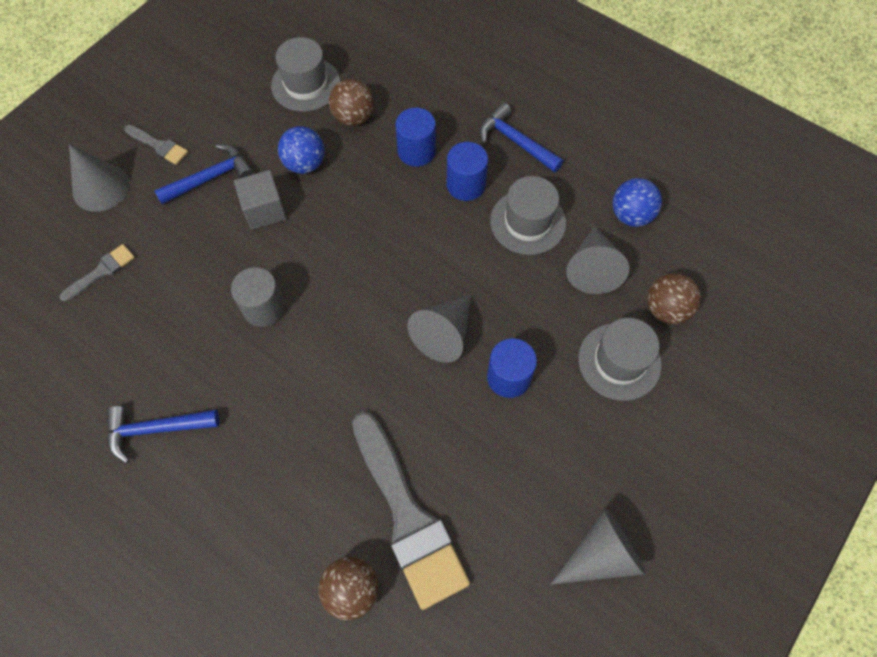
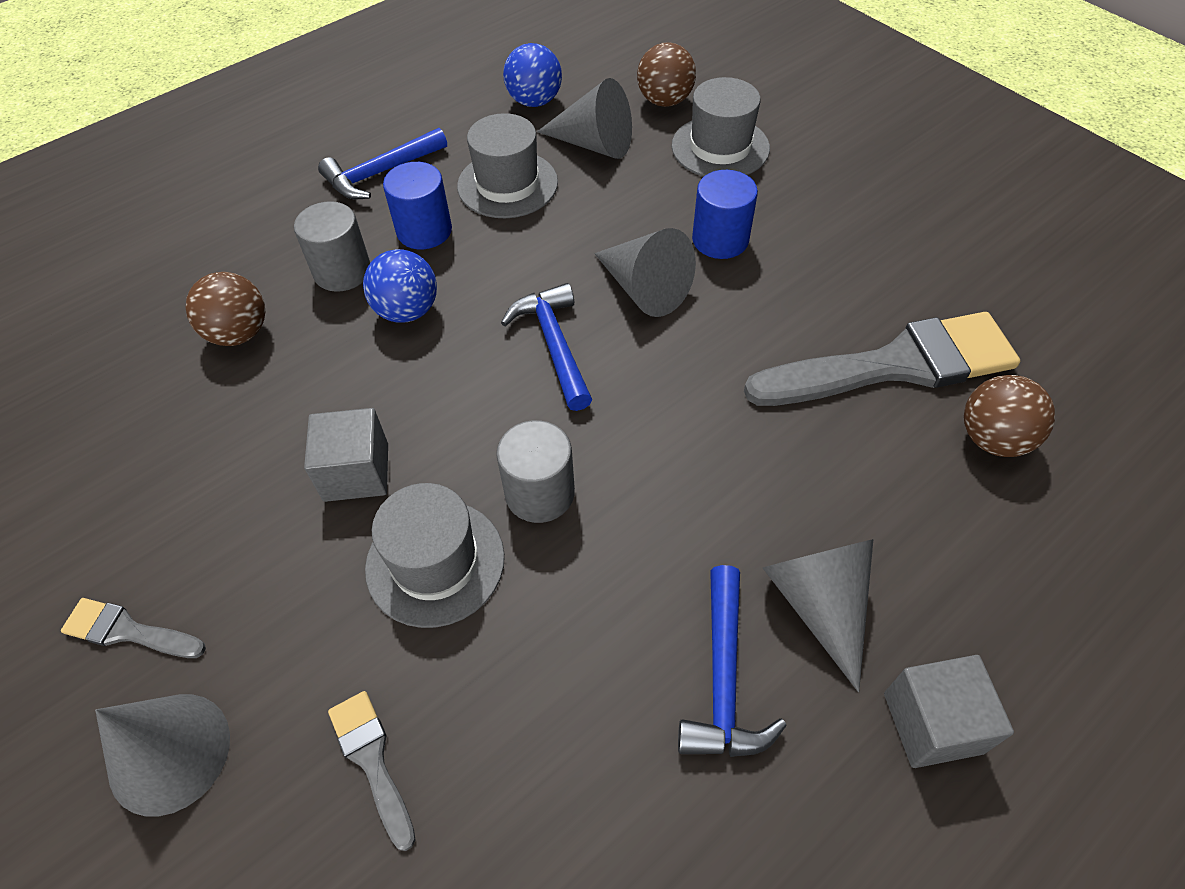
camera: 75 degrees left, 10 degrees down
grey brush [124,125,188,165] -> grey brush turned 120 degrees counterclockwise [61,598,206,658]
blue hammer [154,144,253,205] -> blue hammer moved to [501,283,592,411]
grey hat [271,37,340,112] -> grey hat moved to [365,483,505,628]
blue ball [278,126,325,174] -> blue ball moved to [363,249,437,323]
blue cylinder [395,108,436,167] -> grey cylinder [294,201,370,292]
grey cone [550,509,646,585] -> grey cone moved to [763,539,873,692]
none -> grey cube [884,655,1014,768]

